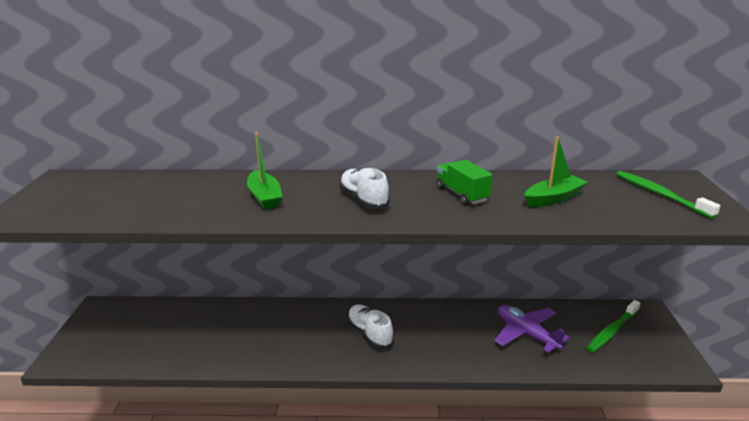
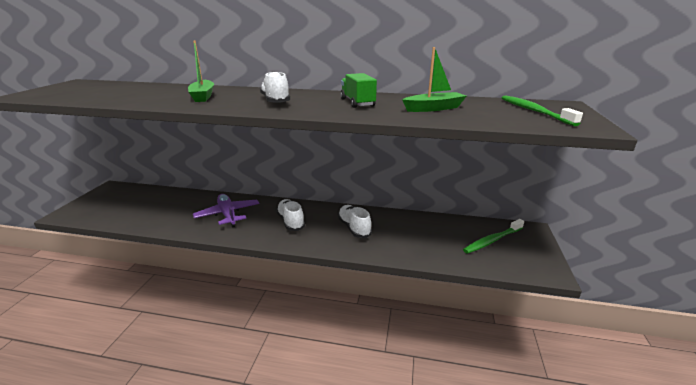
camera: 10 degrees right, 0 degrees up
purple plane [494,305,570,353] -> purple plane moved to [193,194,259,228]
none -> white shoe [338,205,372,238]

